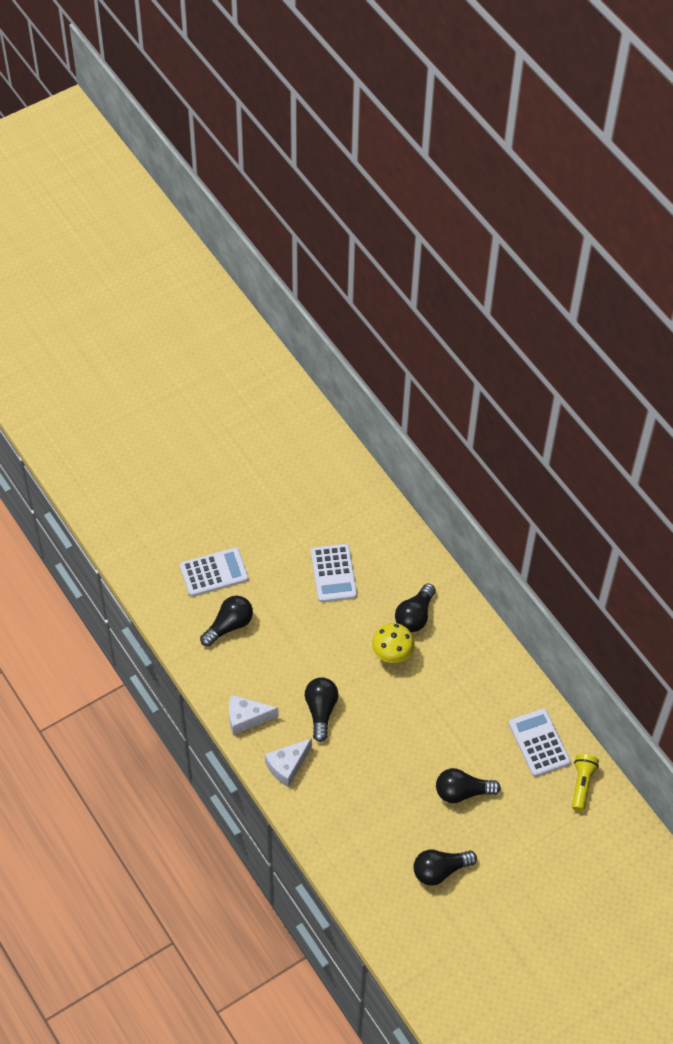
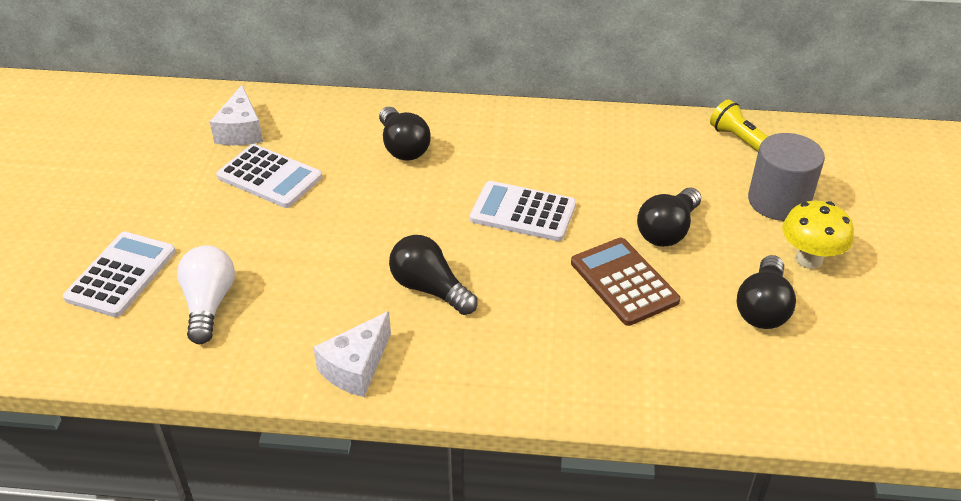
camera: 50 degrees left, 15 degrees down
black light bulb [200,596,253,647] -> white light bulb [177,245,235,344]
white cheese [265,738,312,787] -> white cheese moved to [210,85,263,145]
yellow mushroom [372,623,415,663] -> yellow mushroom moved to [782,201,854,269]
white calculator [509,708,571,777] -> white calculator moved to [470,181,576,241]
none -> brown calculator [571,238,680,326]
none -> grey cylinder [748,133,825,221]

